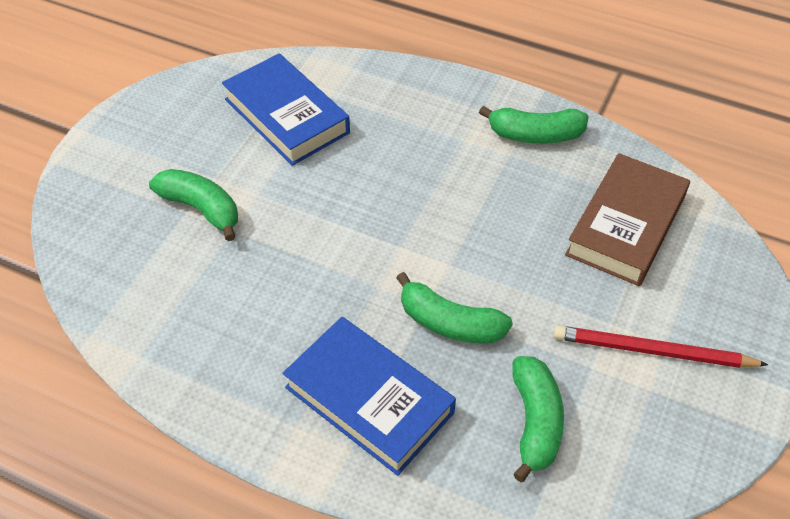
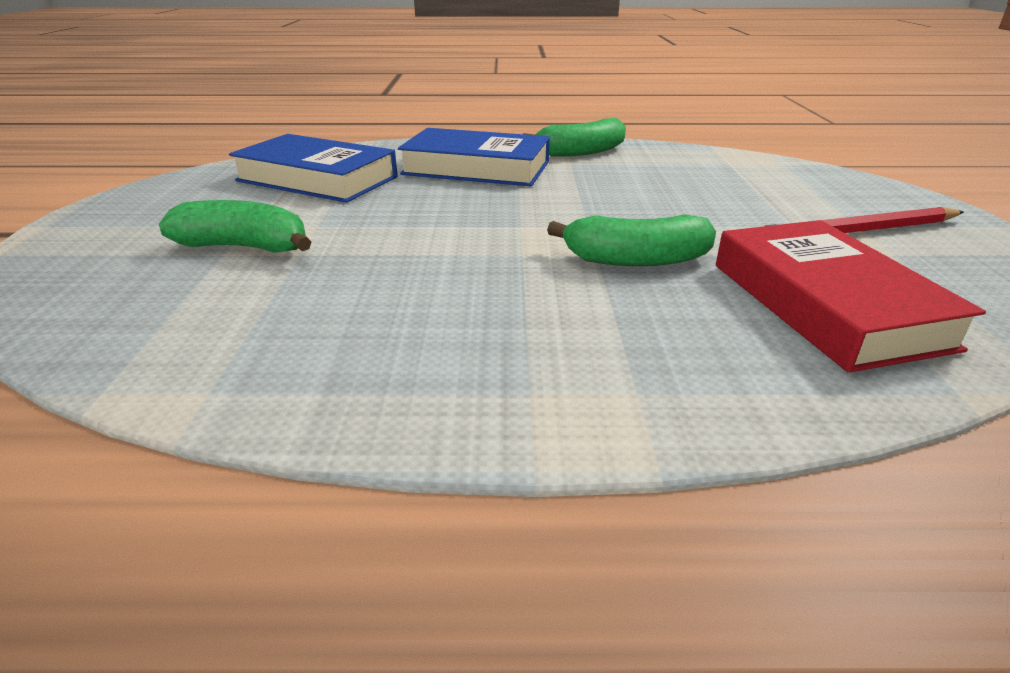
camera: 25 degrees left, 20 degrees down
blue book [283,317,456,476] -> blue book moved to [398,128,550,186]
green banana [512,356,564,482] -> red book [716,220,986,373]
brown book [565,153,690,286] -> none

